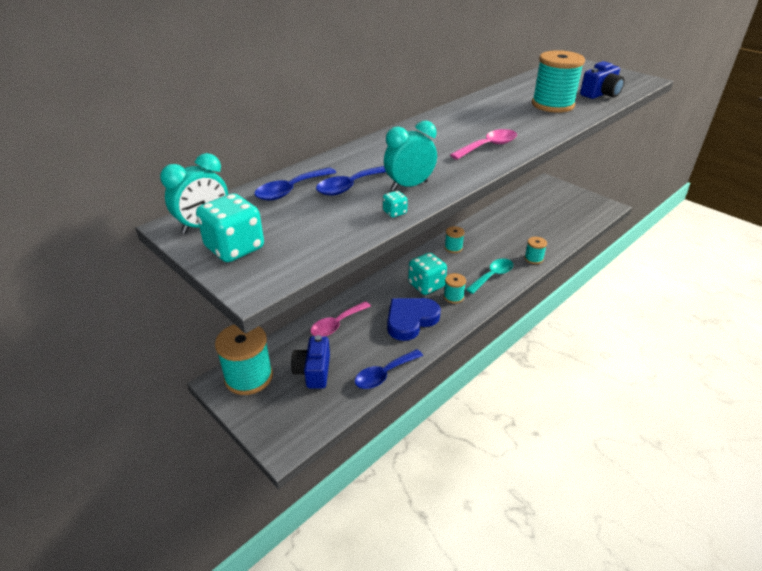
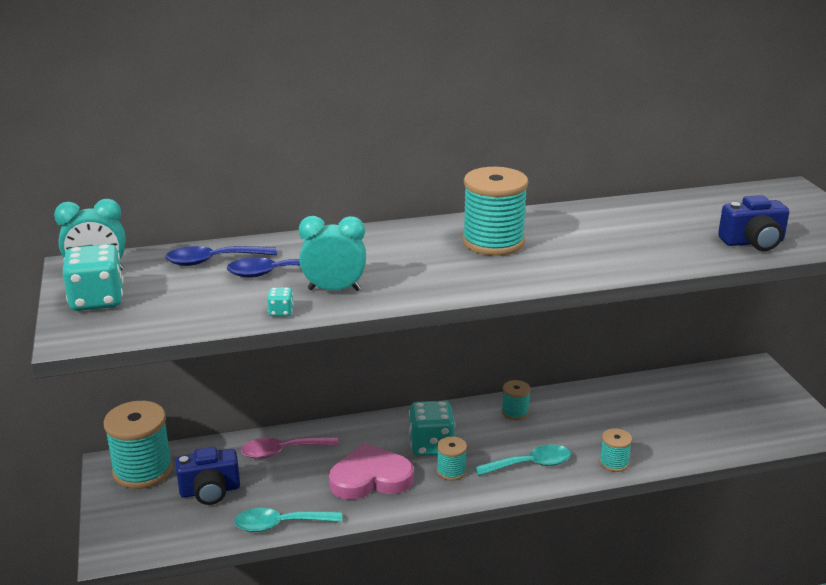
camera: 30 degrees right, 10 degrees down
blue camera [291,335,330,389] -> blue camera turned 135 degrees counterclockwise [176,447,240,505]
blue spoon [355,349,423,389] -> turquoise spoon [234,508,342,532]
blue heart [387,298,441,341] -> pink heart [329,443,414,500]
pink spoon [450,129,517,160] -> none
turquoise spool [532,50,585,113] -> turquoise spool moved to [462,167,528,256]

